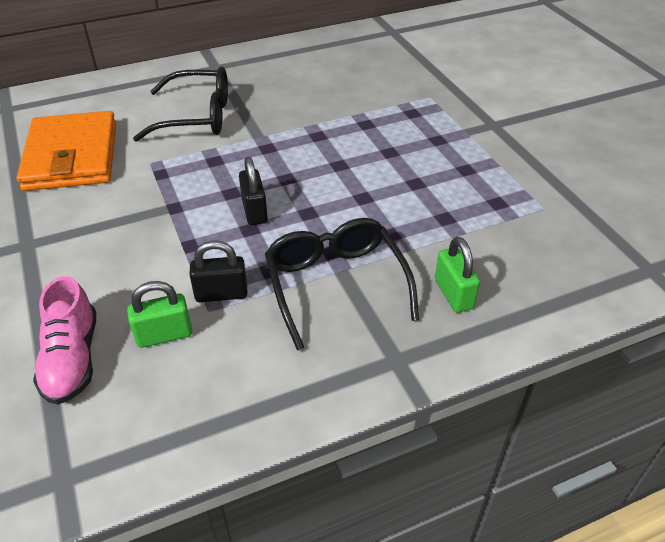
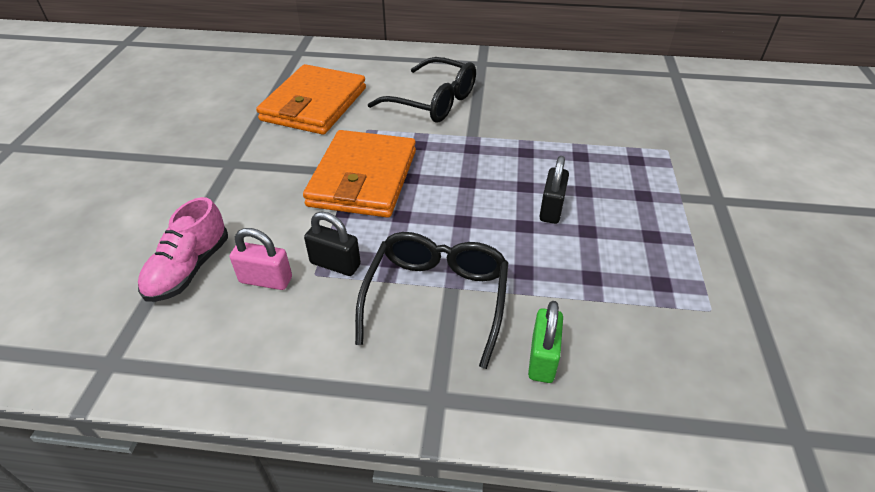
camera: 30 degrees right, 0 degrees up
green padlock [127,281,192,348] -> pink padlock [230,228,292,290]
black padlock [239,157,268,225] -> black padlock moved to [539,156,569,224]
none -> orange wallet [303,130,416,218]

